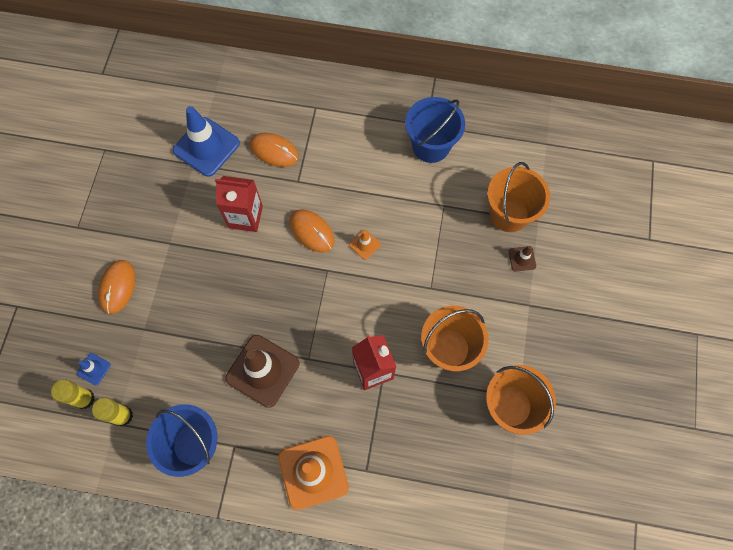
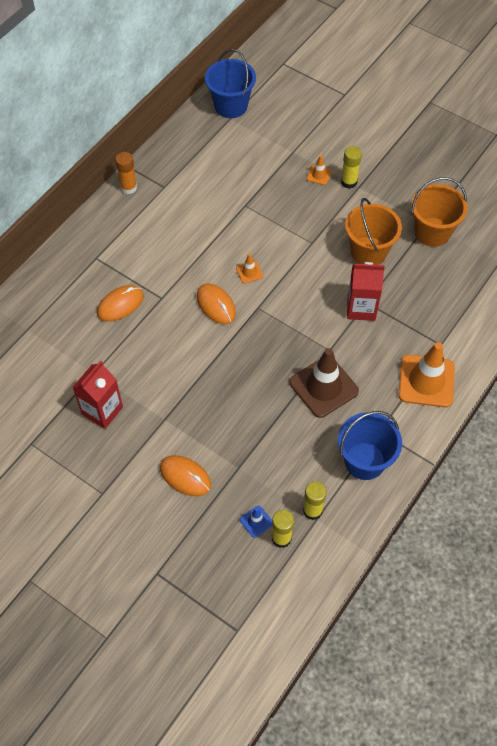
camera: 65 degrees left, 10 degrees down
blue traffic cone [172,106,240,177] -> none
red carton [215,176,263,232] -> red carton moved to [73,361,123,429]
orange mouse [290,209,335,253] -> orange mouse turned 75 degrees clockwise [197,284,236,324]
blue bucket [405,97,465,163] -> blue bucket moved to [205,49,256,118]
orange bucket [487,162,550,232] -> none
brown traffic cone [509,246,536,271] -> orange traffic cone [307,155,332,185]
none -> orange glue stick [115,152,137,194]
none -> yellow glue stick [341,146,362,189]

